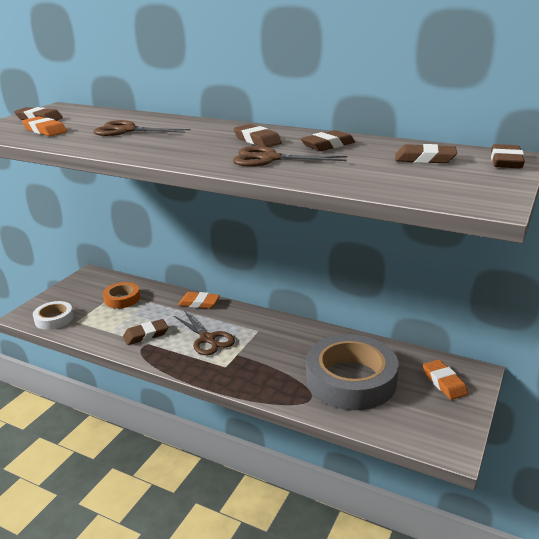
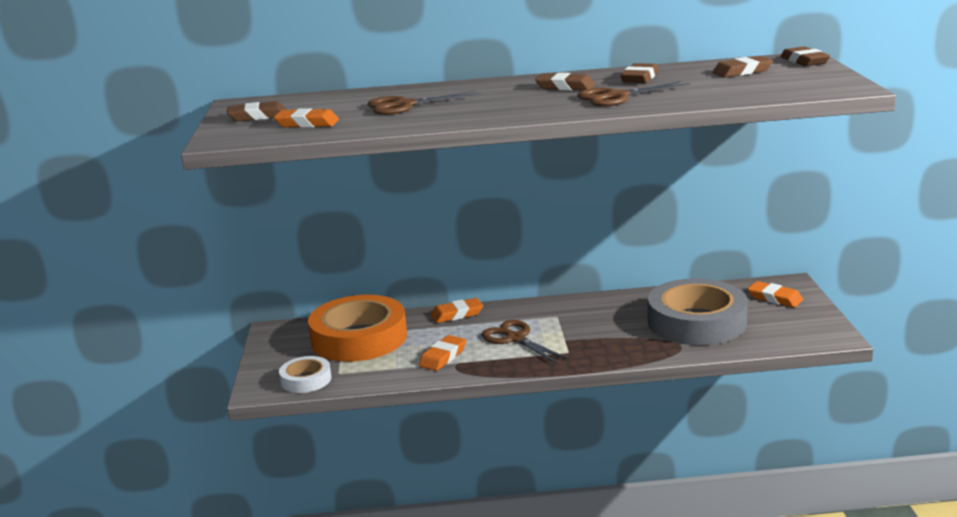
camera: 30 degrees left, 5 degrees down
orange tape [103,282,140,308] -> orange tape [308,295,407,362], size x2.03
brown eraser [123,319,168,345] -> orange eraser [419,335,466,371]
brown scissors [174,311,235,355] -> brown scissors turned 150 degrees counterclockwise [482,320,569,364]

